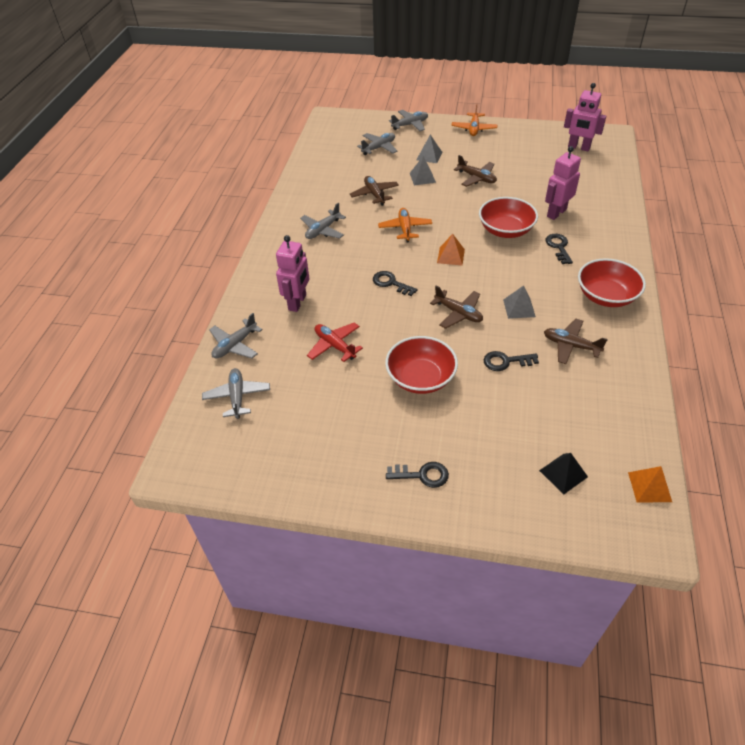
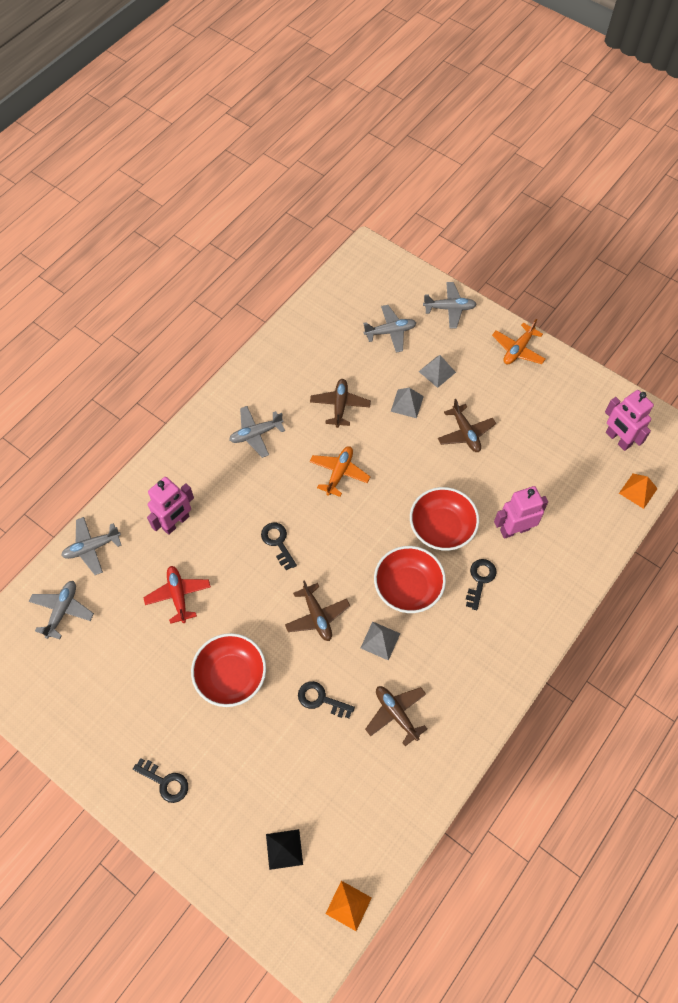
camera: 25 degrees right, 15 degrees up
orange pyramid [437,234,465,266] -> orange pyramid moved to [619,474,658,509]
red bowl [578,258,646,307] -> red bowl moved to [374,546,446,613]

